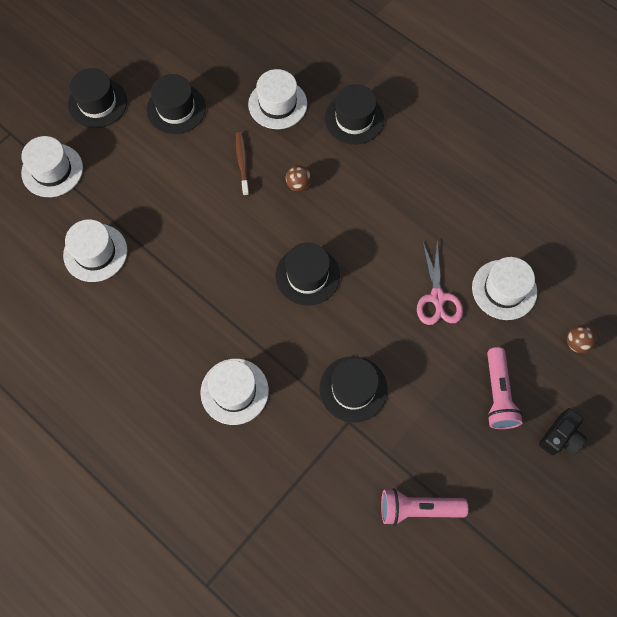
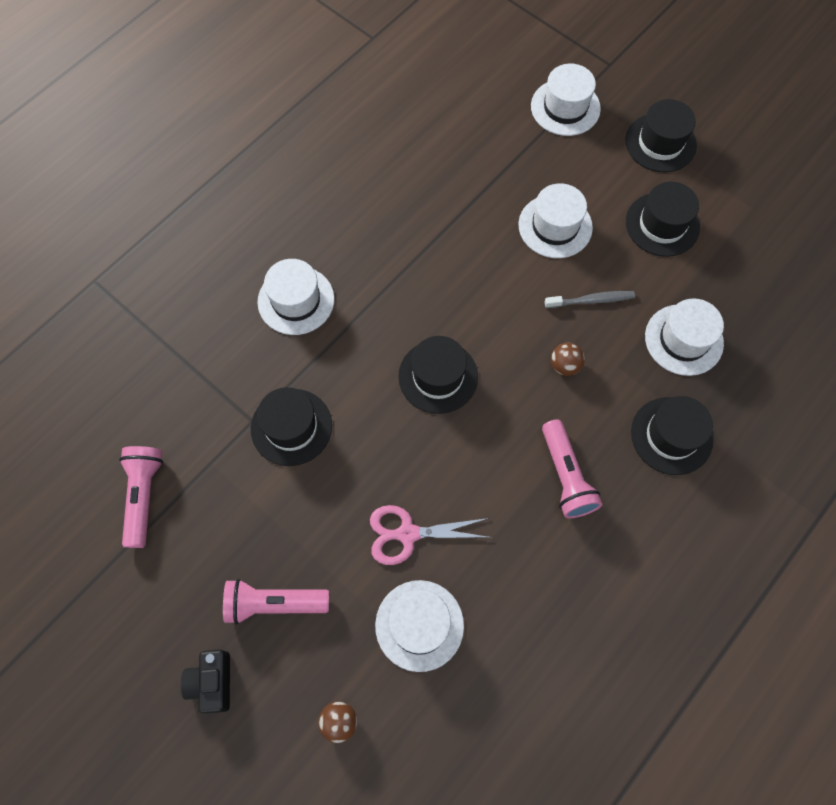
camera: 90 degrees right, 0 degrees up
white hat [63,219,127,282] -> white hat moved to [518,183,593,258]
brown toothbrush [236,132,249,196] -> grey toothbrush [545,291,635,308]
black camera [539,408,587,455] -> black camera turned 45 degrees clockwise [181,650,230,713]
none -> pink flashlight [542,419,602,518]

